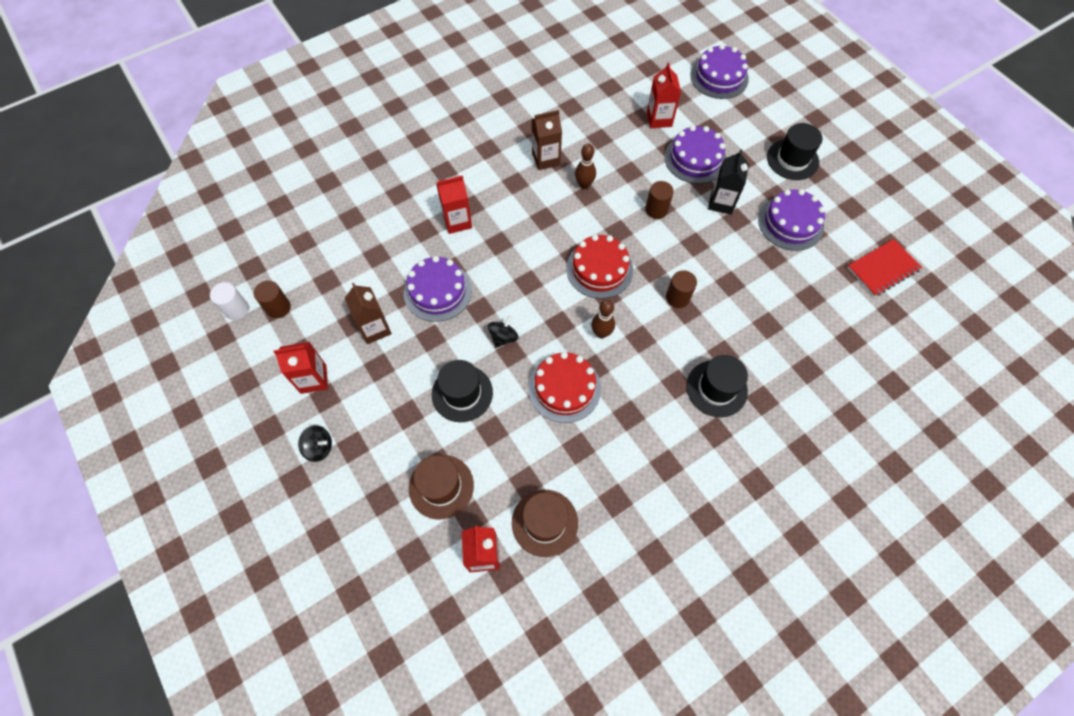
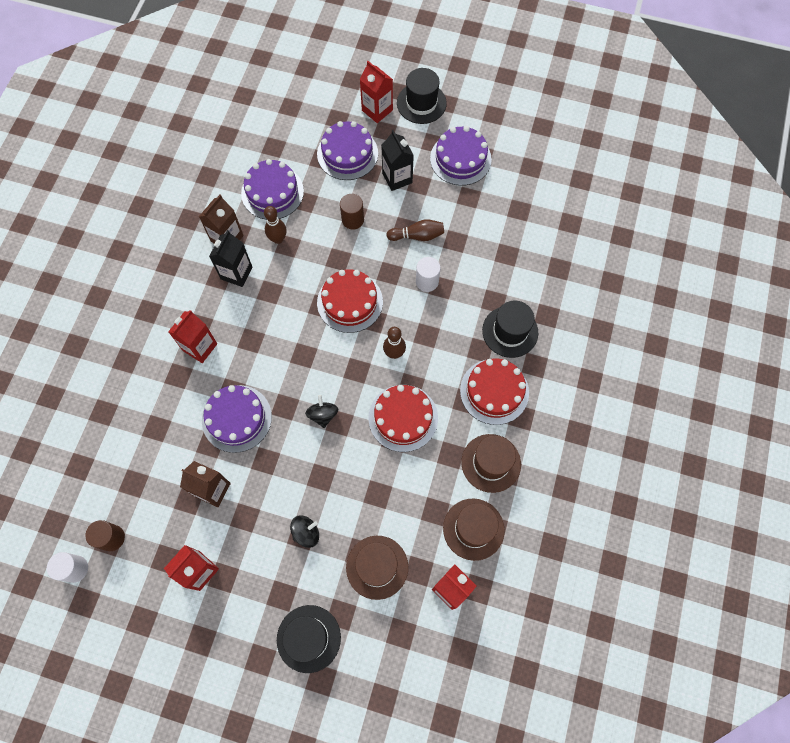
camera: 40 degrees left, 5 degrees up
black spinning top [298,425,332,462] -> black spinning top moved to [290,515,319,548]
black hat [432,360,493,422] -> black hat moved to [277,605,341,673]
red carton [647,62,681,128] -> red carton moved to [360,61,393,123]
brown cylinder [666,270,697,308] -> white cylinder [416,257,440,292]
purple cake [690,44,749,99] -> purple cake moved to [241,159,304,220]
red notebook [847,239,922,296] -> none
none -> black carton [209,230,252,287]
none -> brown bowling pin [386,219,444,241]
none -> red cake [460,358,529,425]
none -> brown hat [462,434,521,493]

